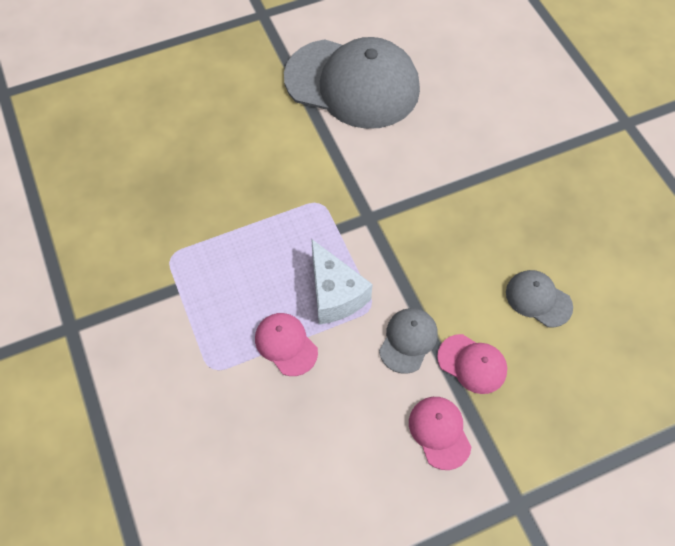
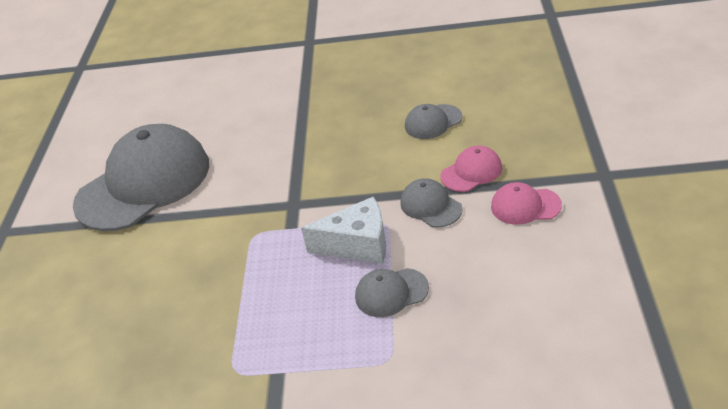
camera: 60 degrees left, 20 degrees down
pink cap [255,313,318,376] -> grey cap [355,268,429,317]

